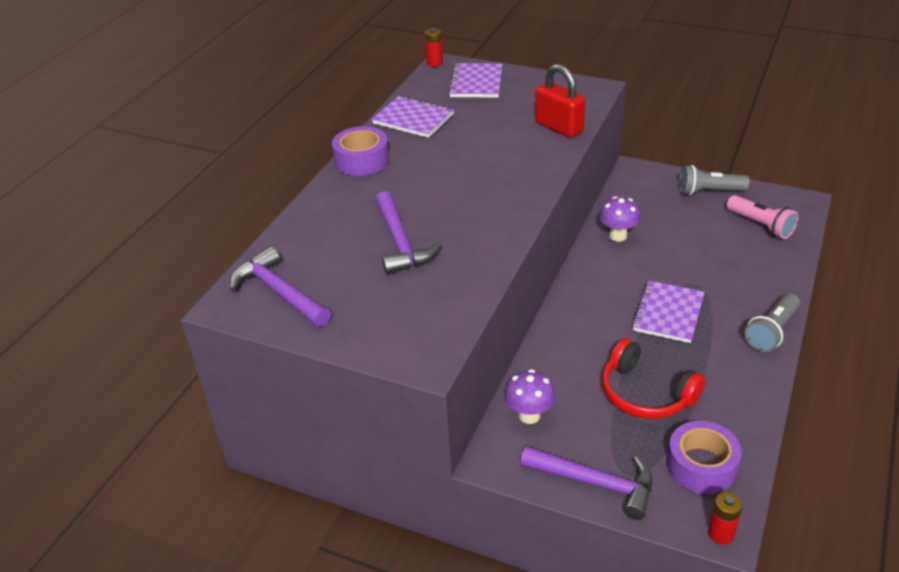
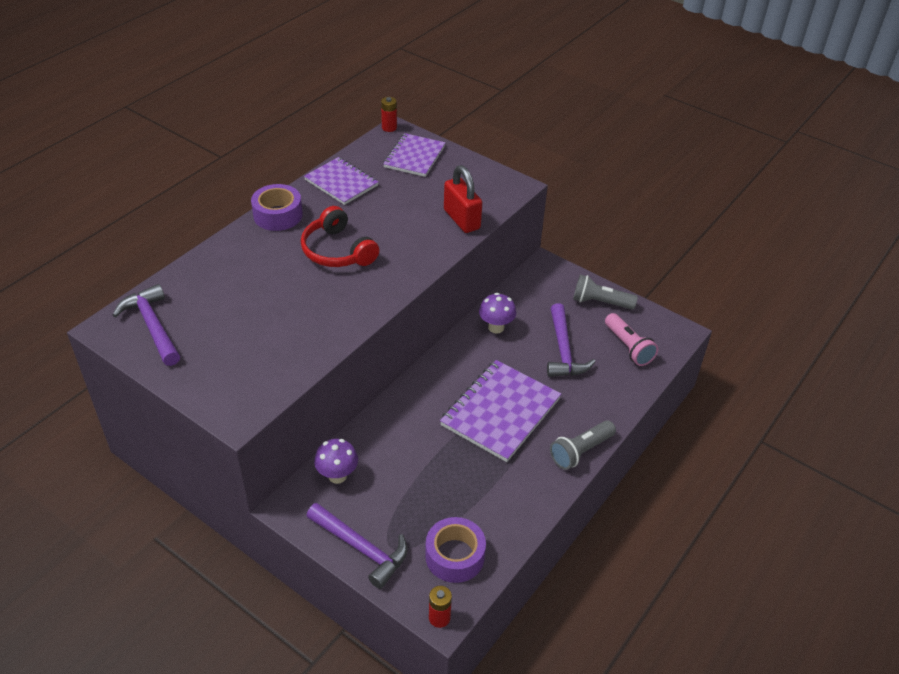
camera: 10 degrees right, 5 degrees up
purple hammer [375,191,441,274] -> purple hammer moved to [547,303,595,377]
red headphones [602,338,706,419] -> red headphones moved to [301,206,379,267]
purple notebook [631,280,705,343] -> purple notebook [440,360,561,462], size x1.53

